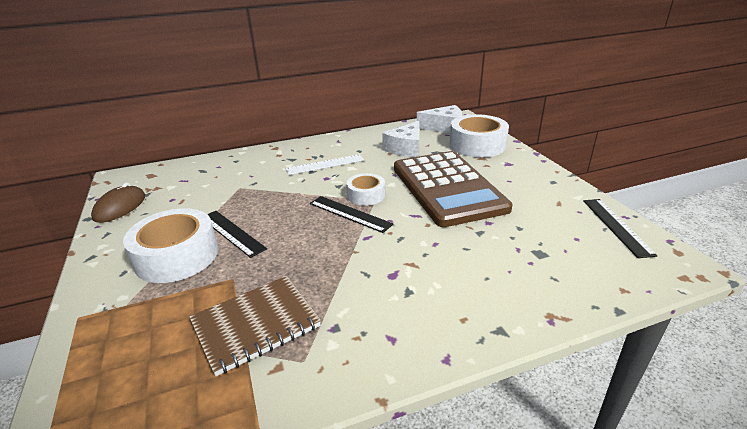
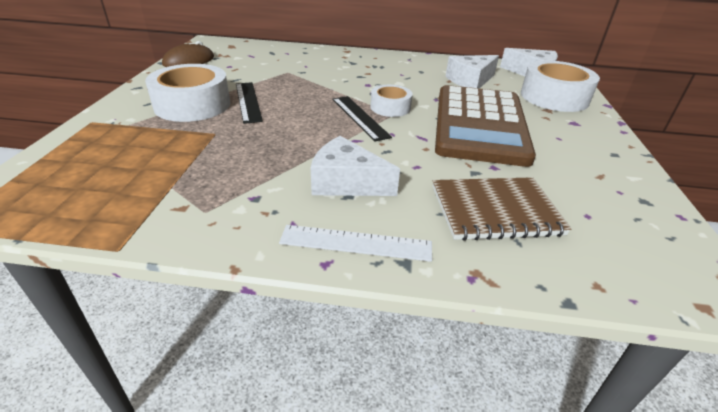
camera: 25 degrees right, 5 degrees up
brown notebook [189,276,321,376] -> brown notebook moved to [433,177,572,241]
white ruler [285,154,364,175] -> white ruler moved to [279,225,432,262]
black ruler [584,199,658,258] -> none
none -> white cheese [311,136,400,196]

